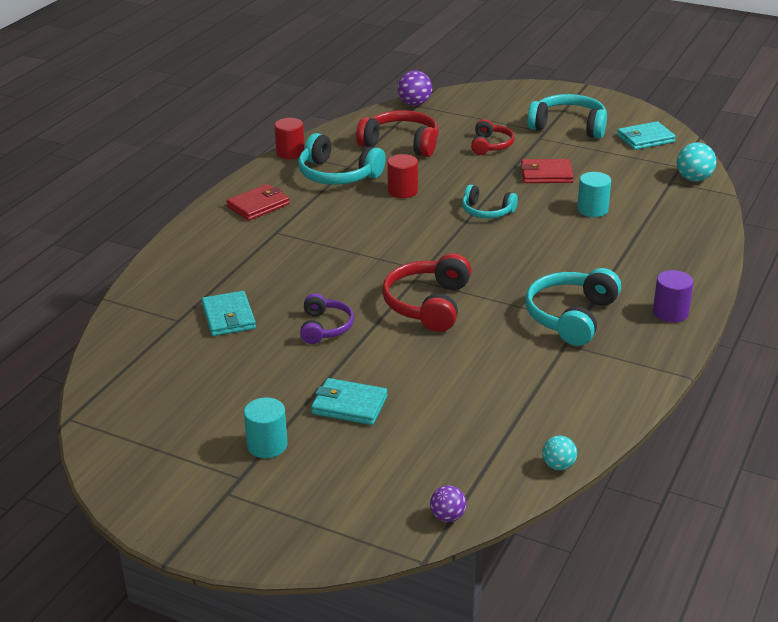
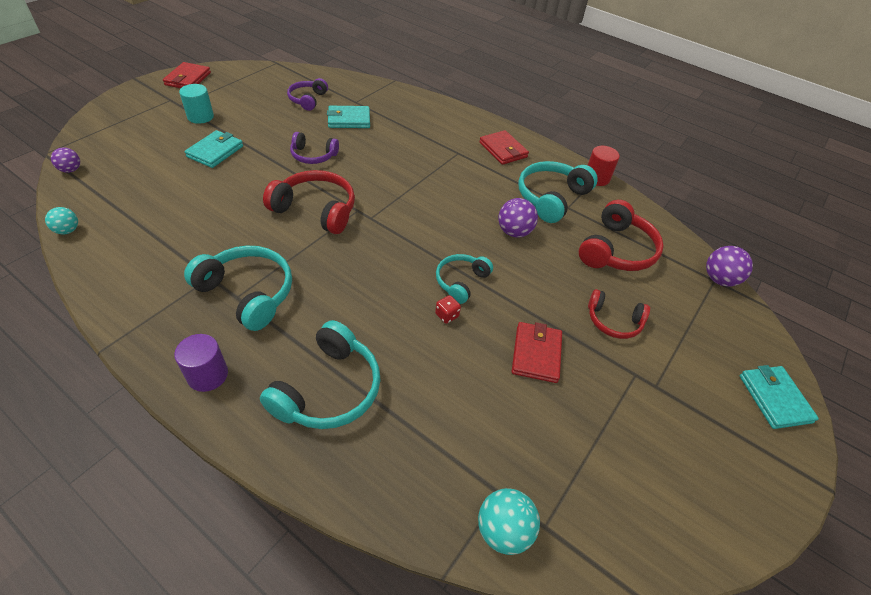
camera: 95 degrees right, 15 degrees up
red cylinder [387,154,418,198] -> purple ball [498,198,538,238]
turquoise headphones [527,94,607,139] -> turquoise headphones moved to [260,320,381,429]
turquoise cylinder [577,172,611,217] -> none
turquoise wallet [617,121,676,150] -> turquoise wallet moved to [739,365,819,429]
none -> red wallet [163,62,211,88]
none -> purple headphones [287,78,328,111]
none -> red dice [435,295,461,324]

